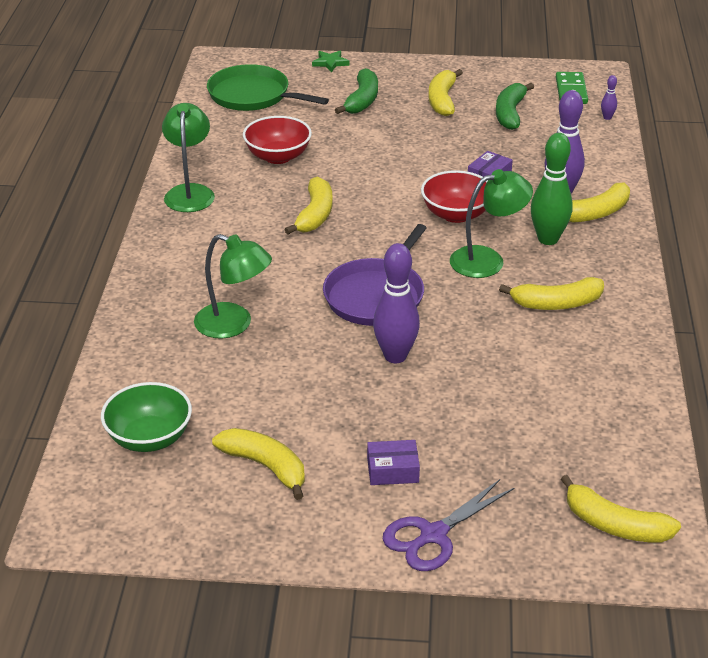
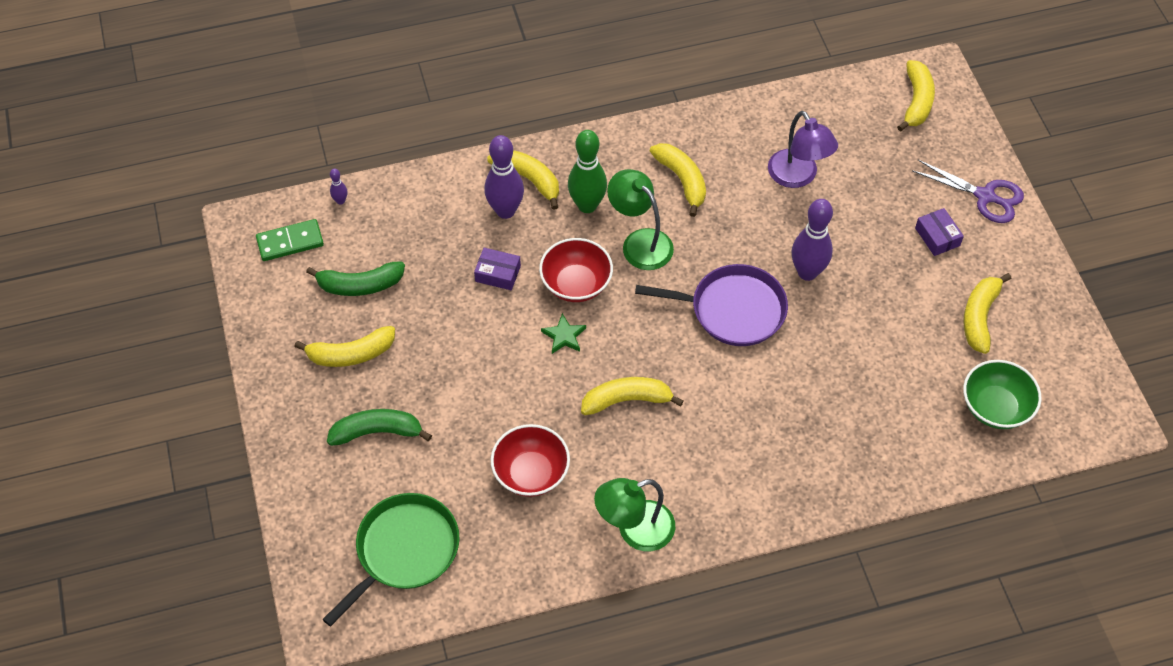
camera: 110 degrees left, 20 degrees up
green lamp [194,234,272,339] -> none
green pan [207,64,329,111] -> green pan turned 150 degrees counterclockwise [322,493,460,627]
green star [312,50,350,72] -> green star moved to [541,313,586,354]
none -> purple lamp [768,111,838,188]

